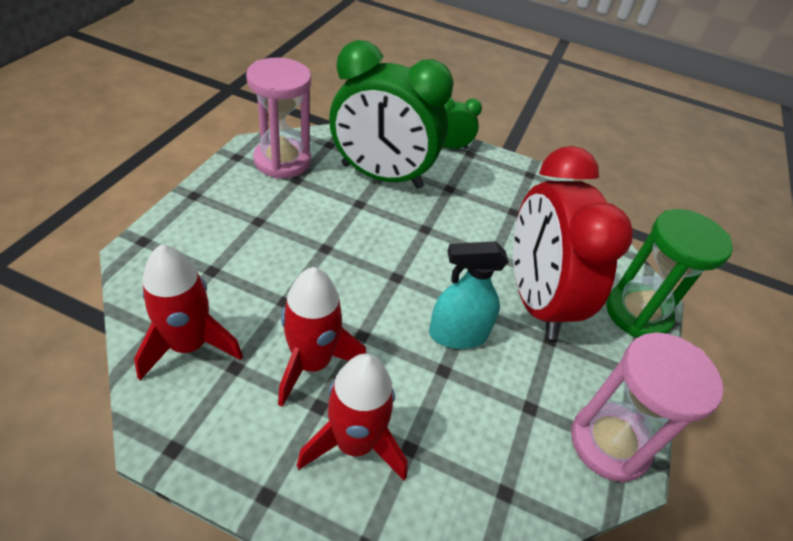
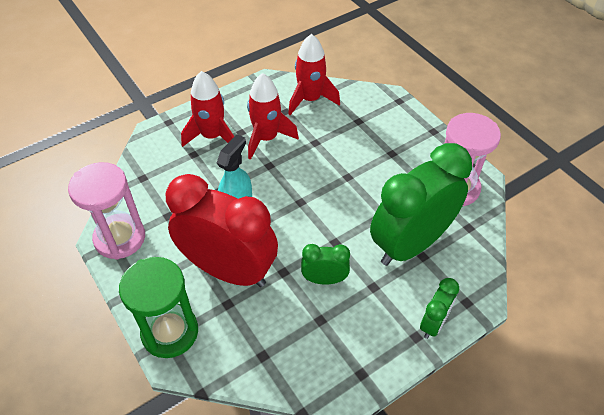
camera: 130 degrees right, 5 degrees up
none -> green clock [301,244,350,285]

